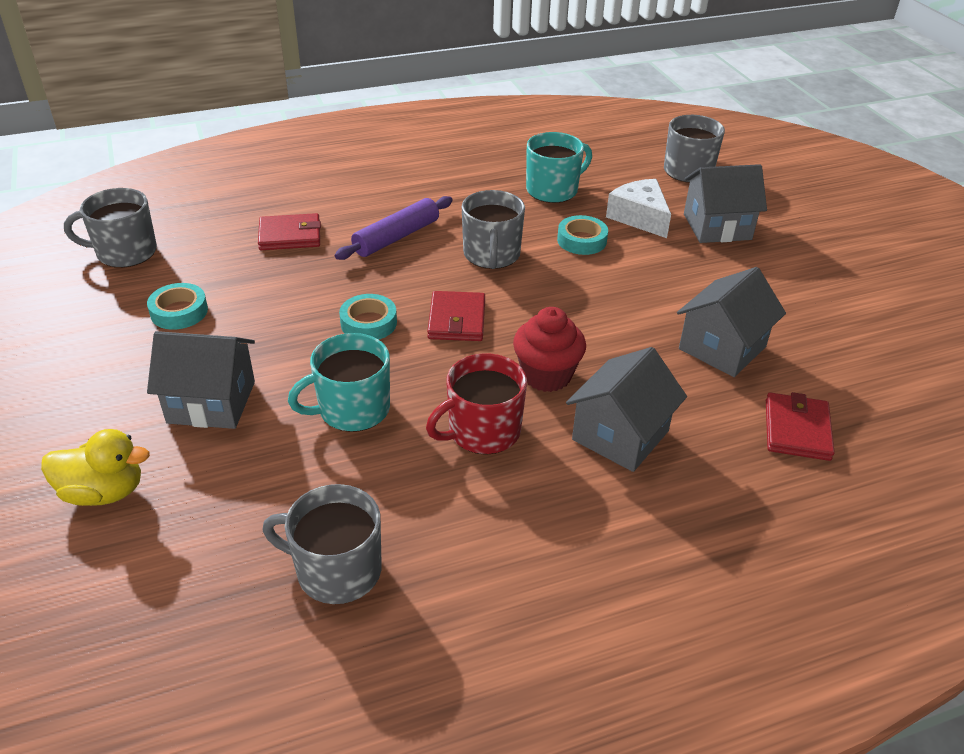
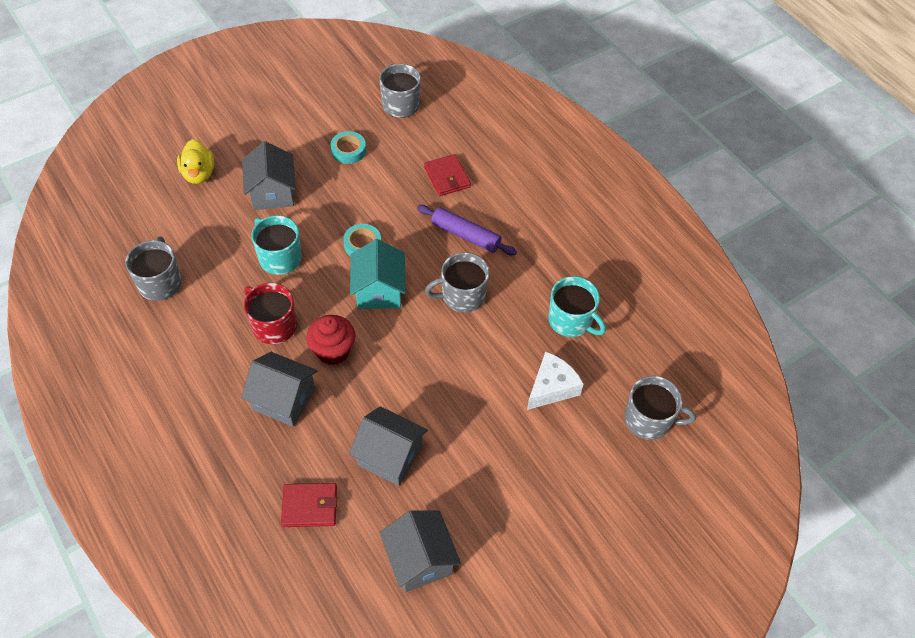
camera: 75 degrees right, 15 degrees up
red wallet [427,291,485,341] -> turquoise house [350,239,406,309]
turquoise tape [557,215,608,255] -> none
grey house [684,164,767,243] -> grey house moved to [380,510,461,592]

